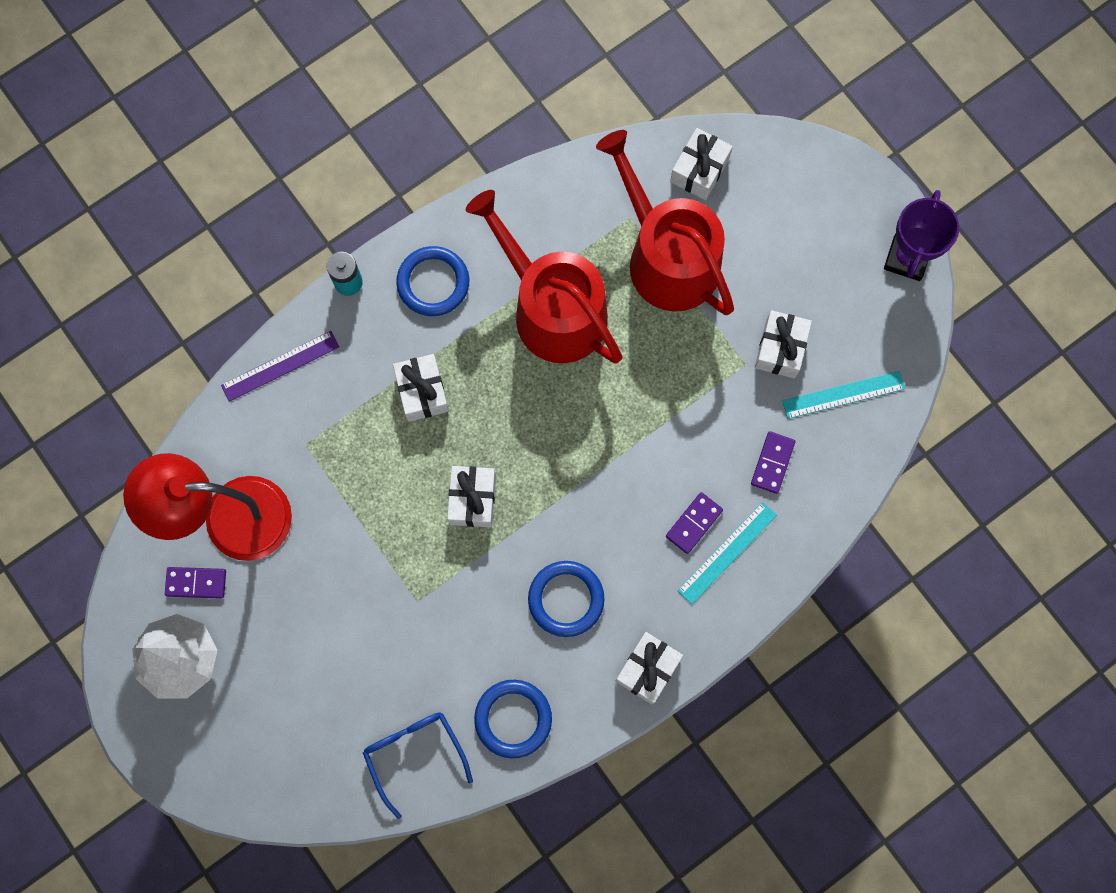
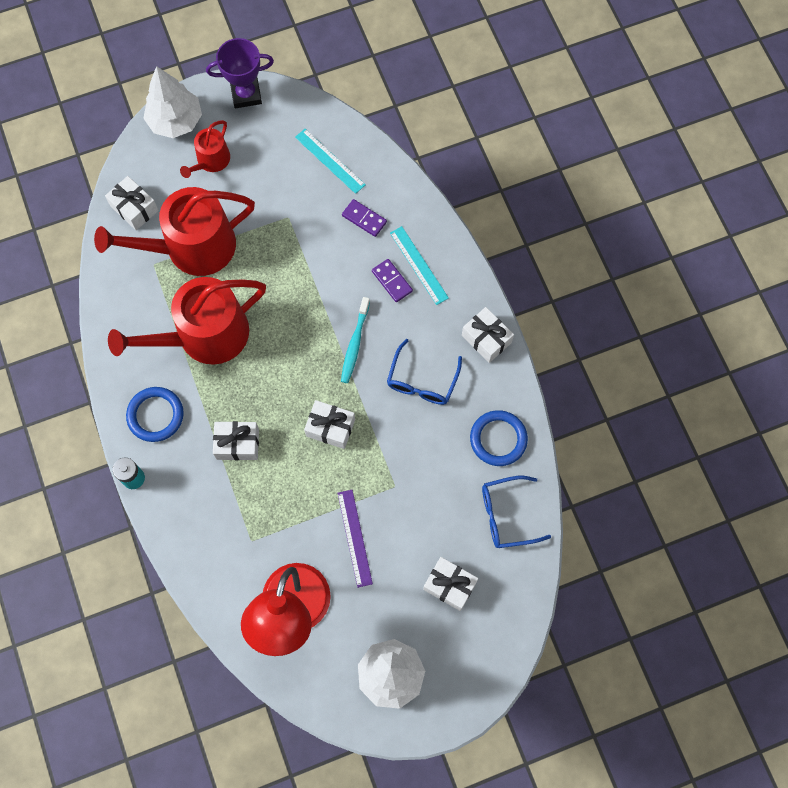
camera: 75 degrees left, 5 degrees down
purple domino [165,567,226,599] -> none
purple ruler [221,331,339,402] -> purple ruler moved to [337,490,373,588]
blue ring [528,561,605,637] -> blue glasses [387,339,462,405]
white gift [755,310,812,378] -> white gift moved to [423,557,478,611]
turquoise ruler [782,371,905,419] -> turquoise ruler turned 45 degrees counterclockwise [295,129,366,194]
purple trophy [884,190,959,281] -> purple trophy turned 45 degrees counterclockwise [206,38,274,108]
none -> white tree [143,66,202,138]
none -> red watering can [180,120,230,178]
none -> turquoise toothbrush [341,297,370,383]

